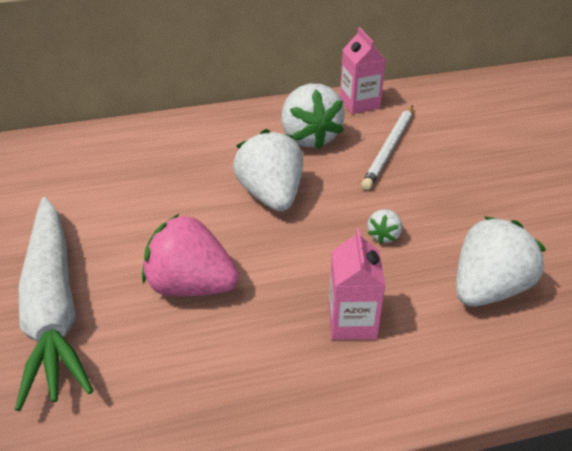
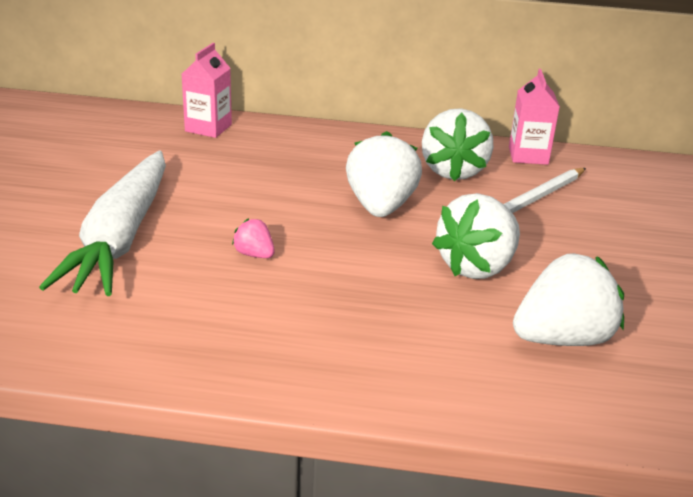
camera: 20 degrees right, 10 degrees down
pink strawberry [142,214,239,296] -> pink strawberry [232,218,275,258], size x0.46
pink carton [328,228,386,340] -> pink carton moved to [182,43,232,138]
white strawberry [367,209,402,244] -> white strawberry [432,193,520,279], size x2.16

